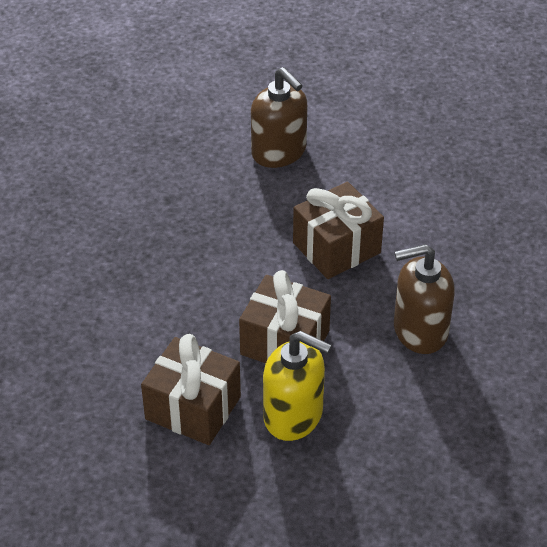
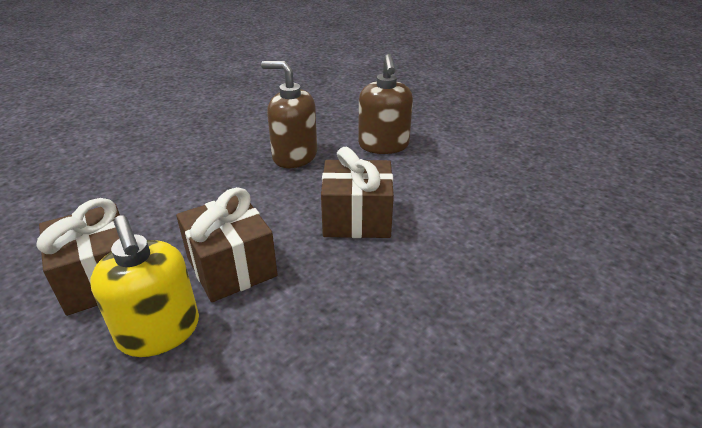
camera: 35 degrees right, 10 degrees down
brown soap dispenser [394,244,455,354] -> brown soap dispenser moved to [261,61,317,168]

